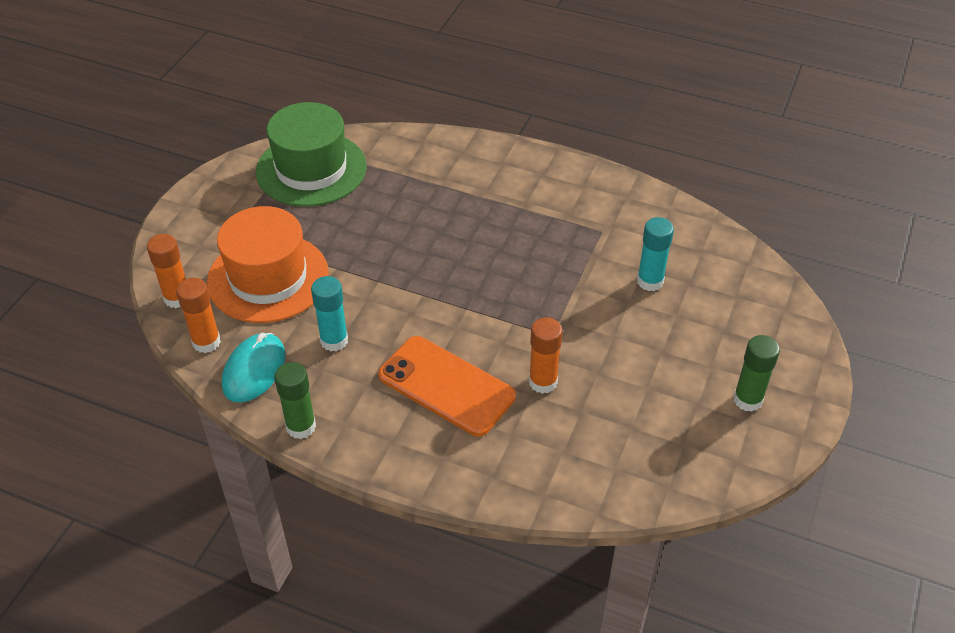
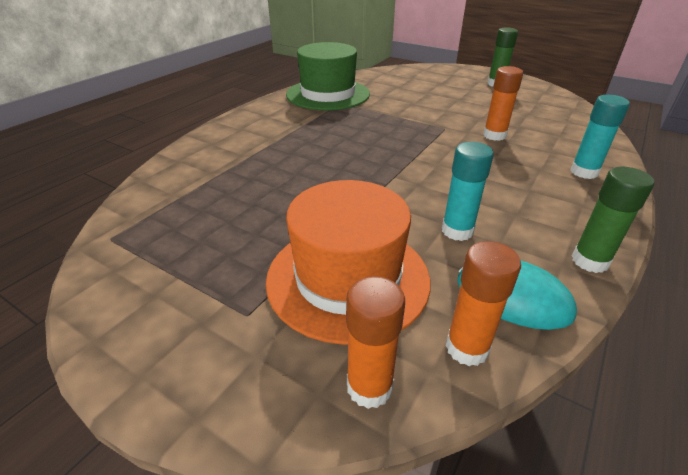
camera: 80 degrees left, 10 degrees down
green hat [256,102,367,207] -> green hat moved to [286,42,370,111]
orange phone [378,336,516,437] -> none
turquoise glue stick [637,217,674,291] -> turquoise glue stick moved to [570,95,630,179]

